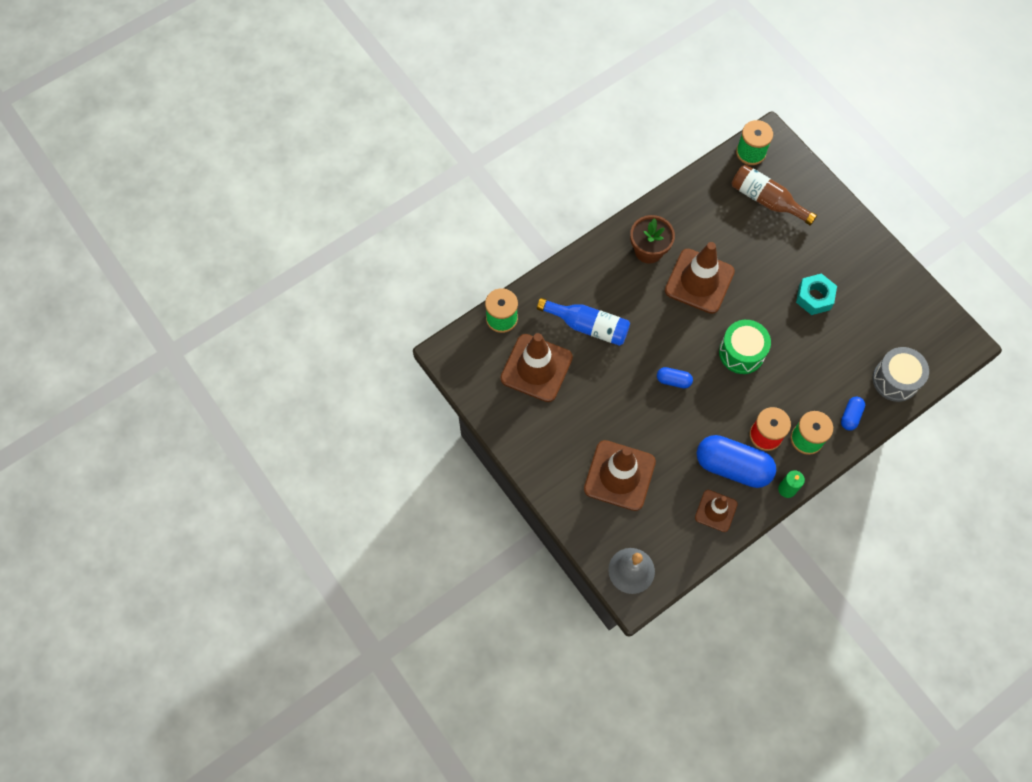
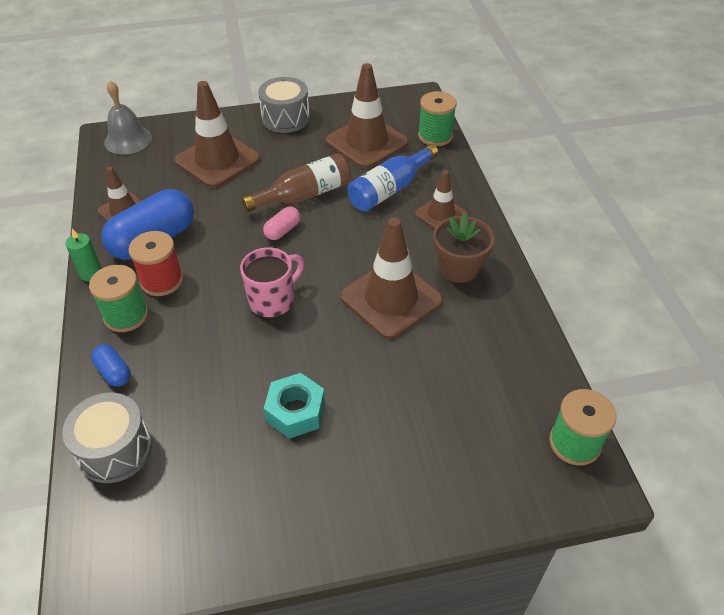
camera: 115 degrees right, 20 degrees down
blue capsule [657,367,693,388] -> pink capsule [263,206,300,240]
green drum [719,320,771,374] -> pink mug [240,247,304,318]
brown bottle [732,164,817,226] -> brown bottle moved to [242,153,351,212]
none -> grey drum [258,77,310,133]
none -> brown traffic cone [415,170,468,229]

